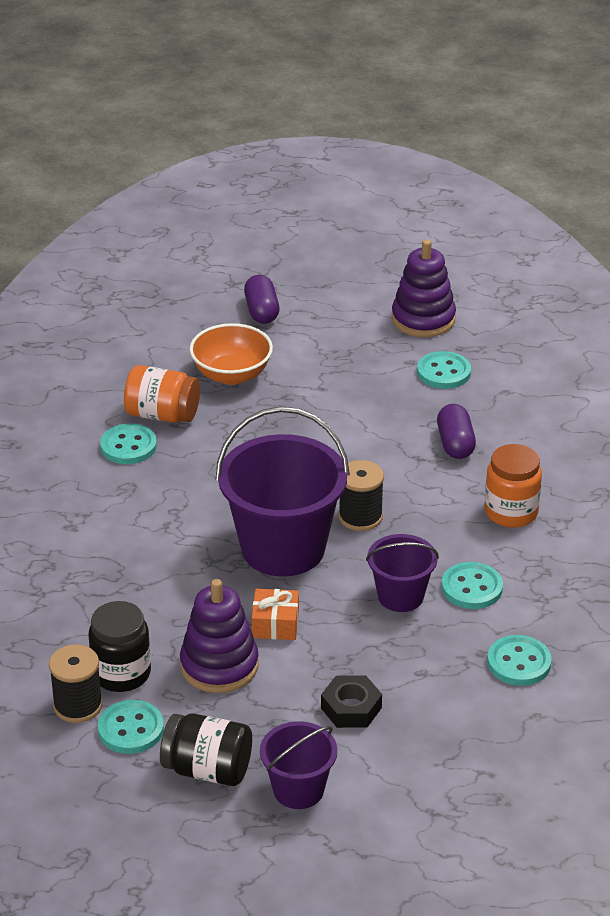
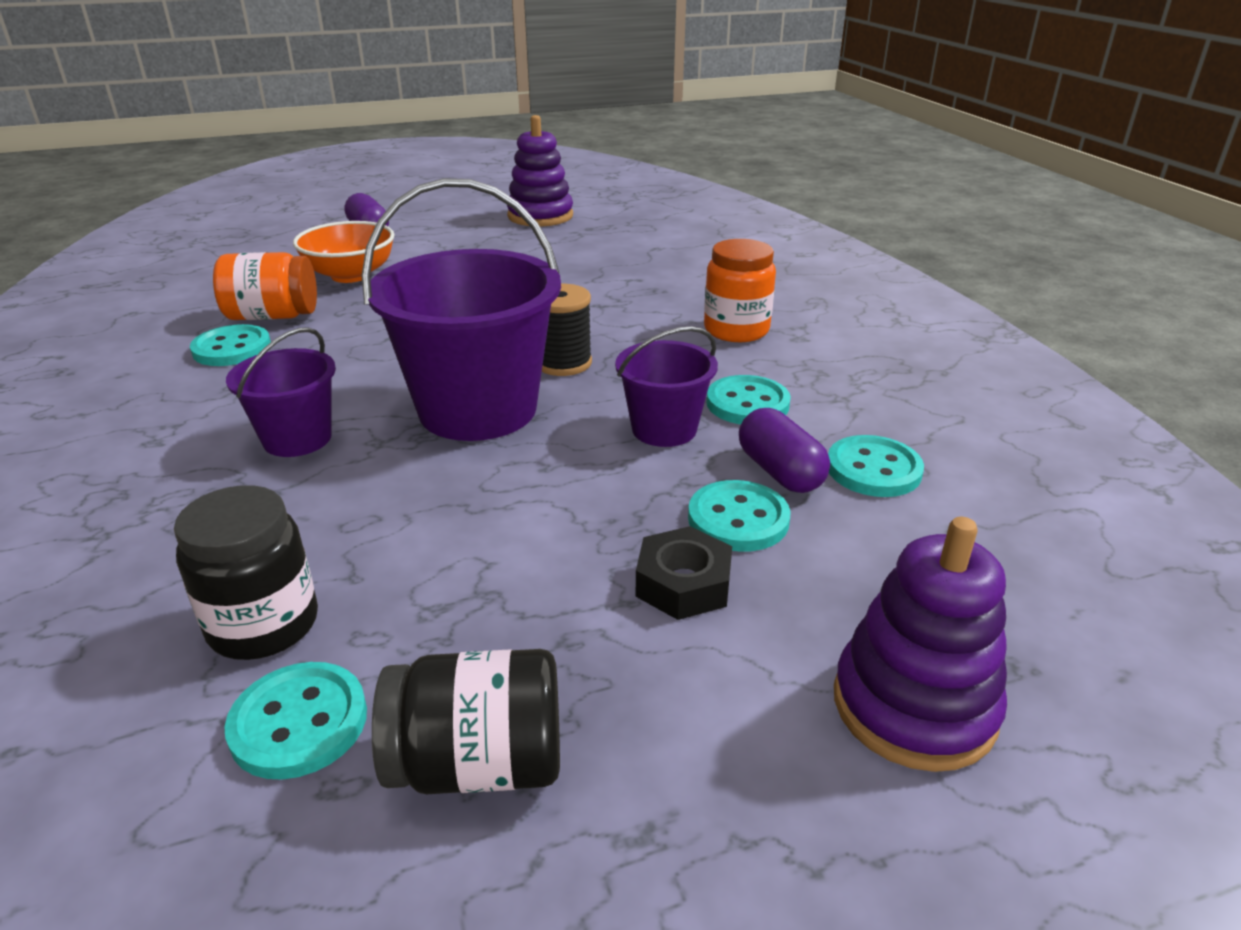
camera: 20 degrees left, 5 degrees down
black spool [49,644,103,723] -> none
purple stacking toy [180,579,259,693] -> purple stacking toy moved to [834,517,1007,772]
orange gift [252,589,299,640] -> none
purple bucket [260,721,337,809] -> purple bucket moved to [226,327,336,457]
turquoise button [417,351,471,389] -> turquoise button moved to [688,480,791,552]
purple capsule [437,404,476,459] -> purple capsule moved to [739,408,830,493]

